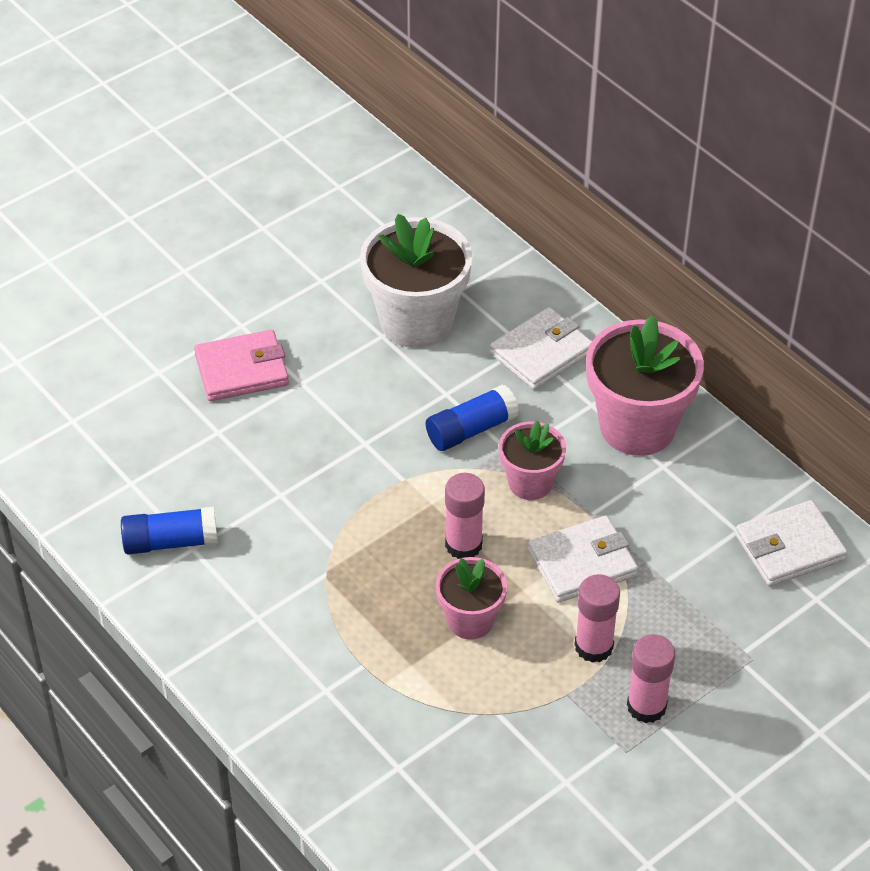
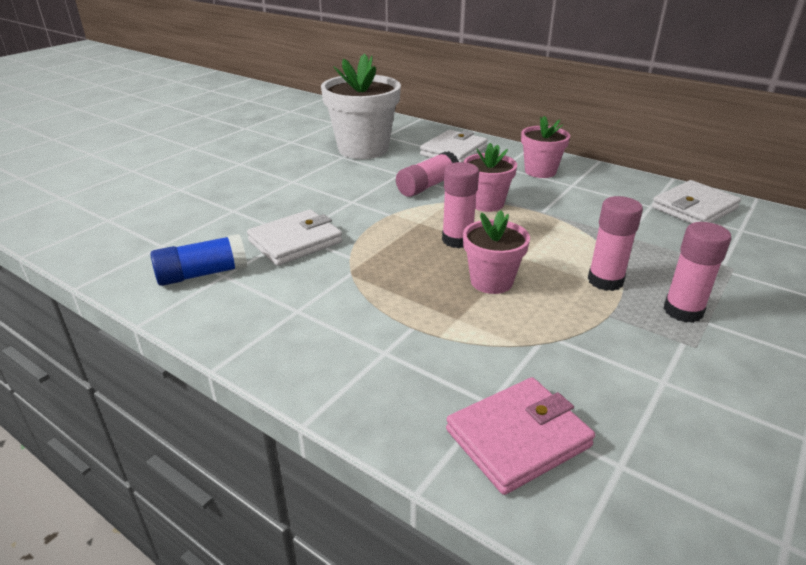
camera: 15 degrees left, 15 degrees down
pink wallet [194,330,289,401] -> pink wallet moved to [446,377,595,495]
blue glue stick [426,385,519,451] -> pink glue stick [396,151,459,197]
white wallet [528,515,638,603] -> white wallet moved to [247,209,342,266]
pink flower pot [586,315,704,456] -> pink flower pot [521,116,570,178], size x0.57

